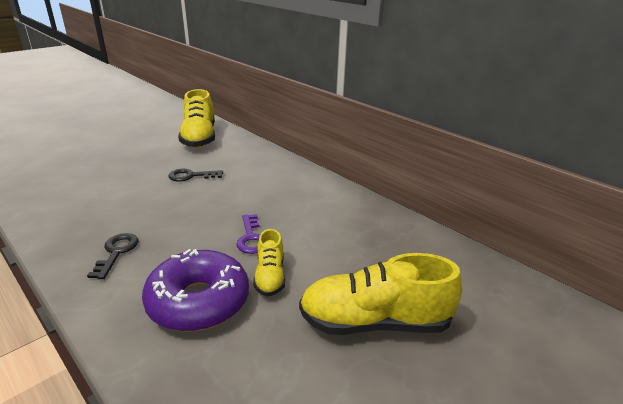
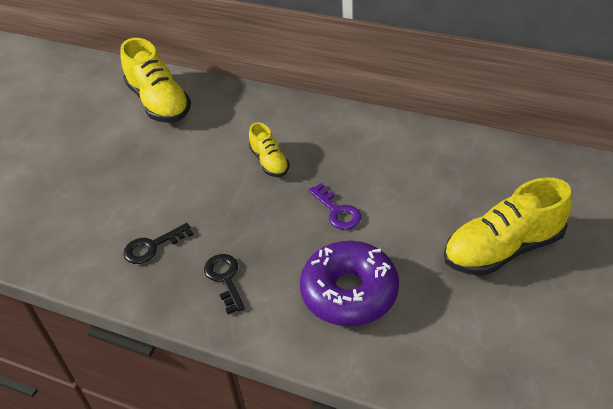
camera: 20 degrees left, 15 degrees up
black key [168,168,223,182] -> black key moved to [123,223,194,264]
yellow shoe [253,229,285,297] -> yellow shoe moved to [249,122,290,177]

